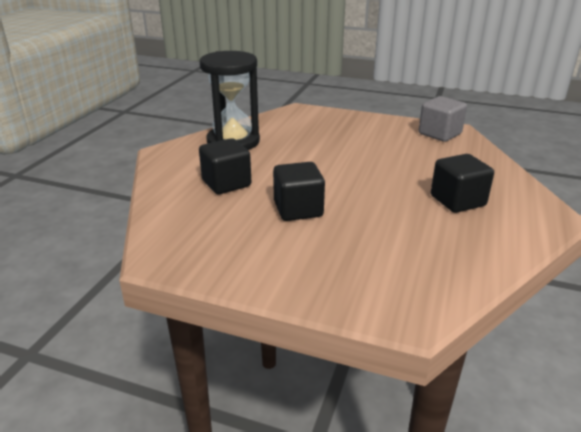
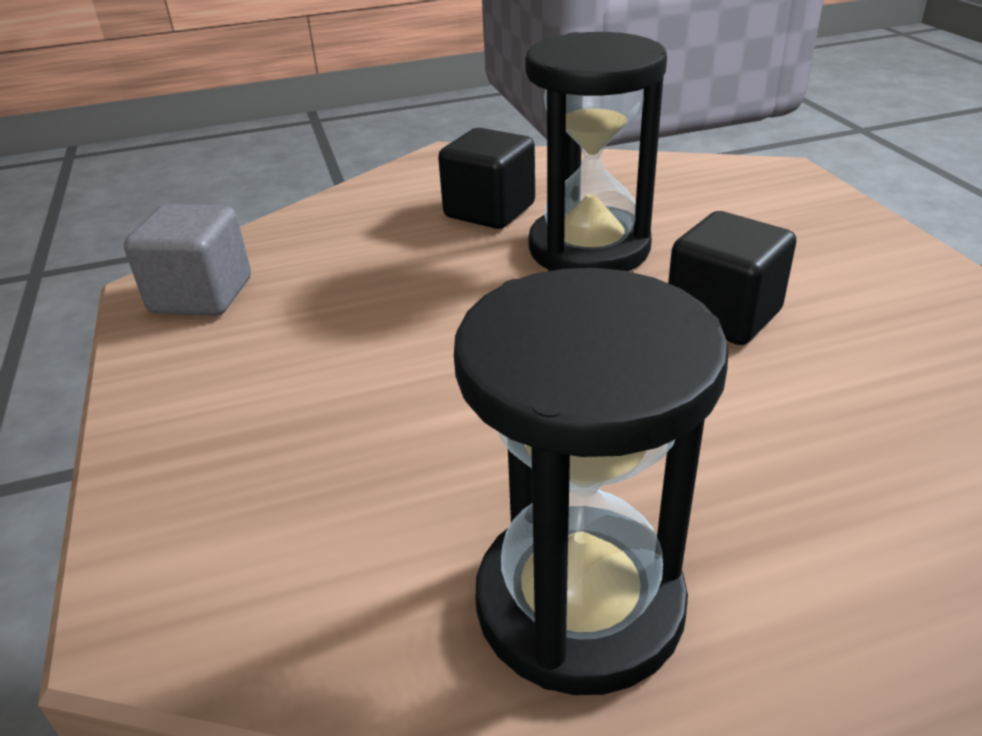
camera: 125 degrees left, 5 degrees up
black cube [199,138,251,194] -> none
none -> black hourglass [525,32,667,271]

